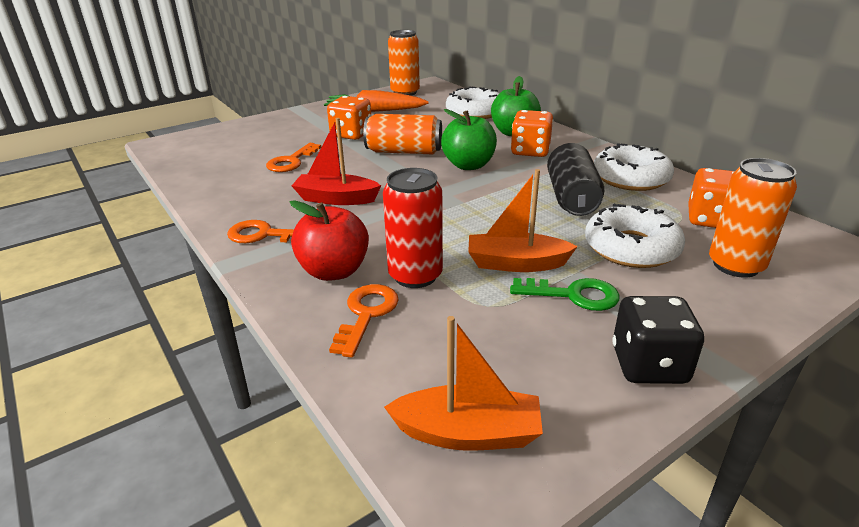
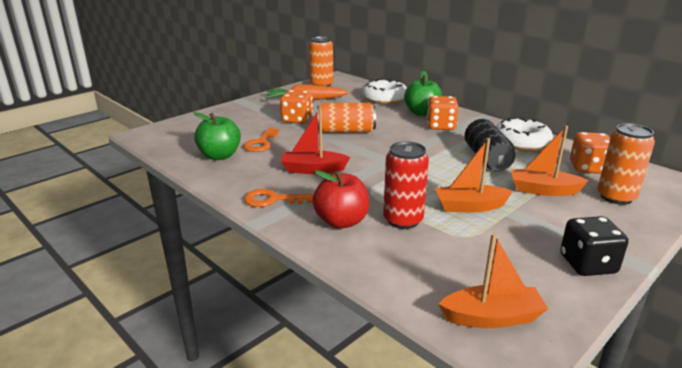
camera: 10 degrees left, 5 degrees down
orange key [329,284,399,358] -> none
green apple [441,109,497,170] -> green apple moved to [194,112,241,160]
green key [510,278,620,311] -> none
white donut [585,204,685,268] -> orange boat [511,126,589,196]

